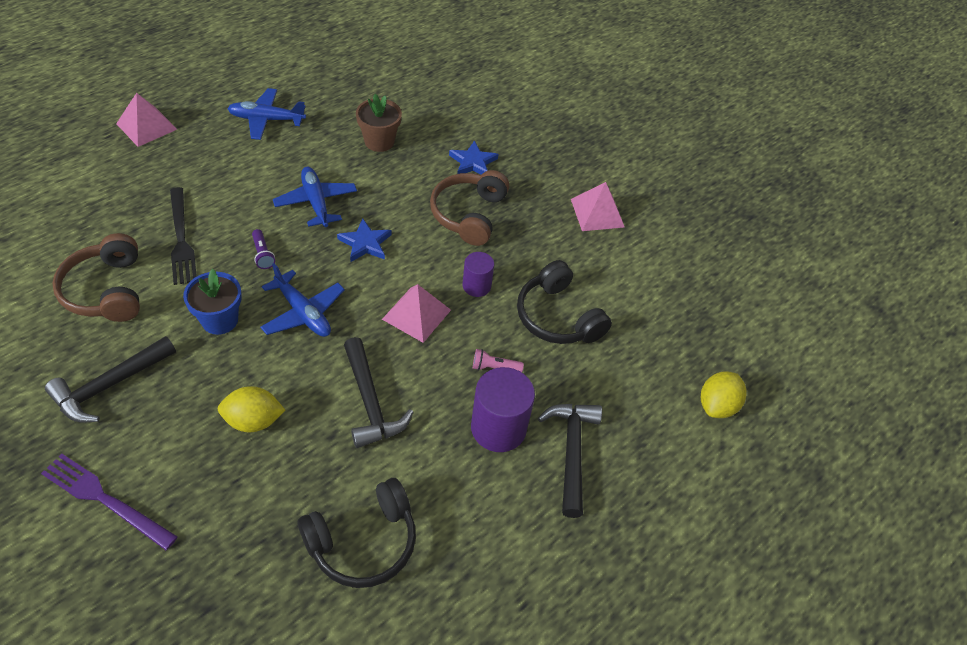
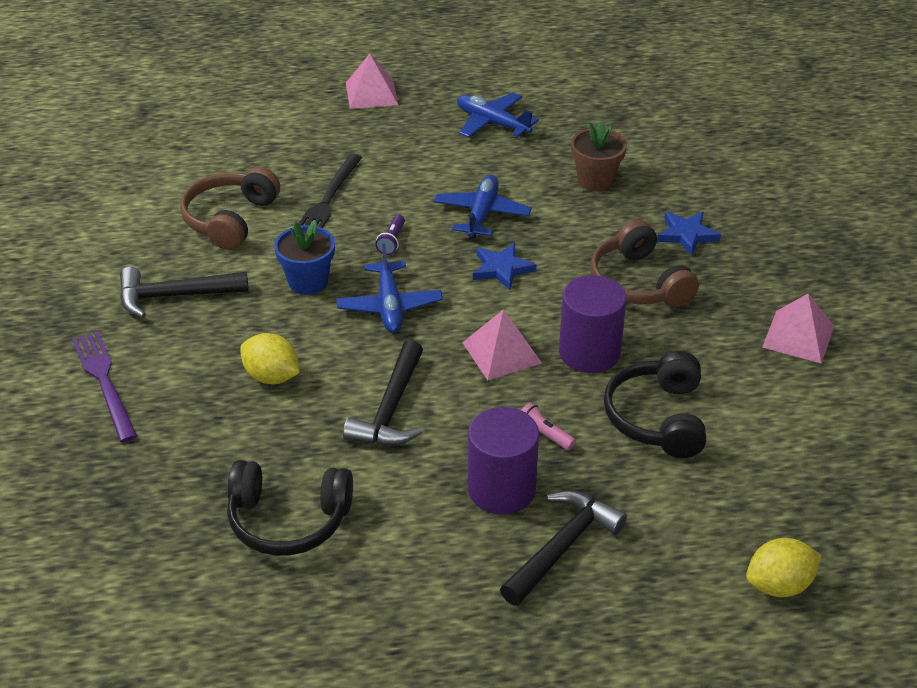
camera: 40 degrees right, 10 degrees down
brown headphones [430,170,509,246] -> brown headphones turned 75 degrees counterclockwise [590,220,699,307]
purple cylinder [463,252,494,297] -> purple cylinder [559,275,627,373], size x1.71

